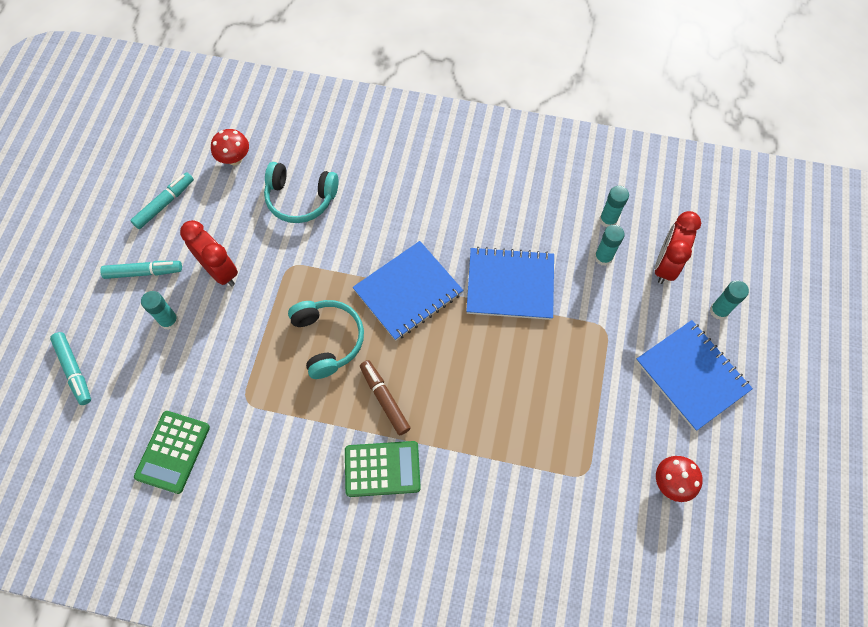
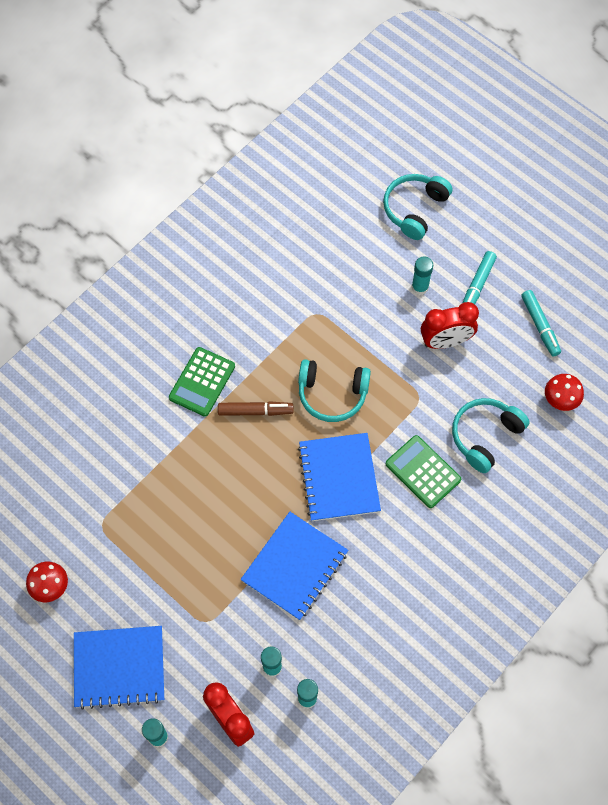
camera: 120 degrees right, 0 degrees up
turquoise marker [50,332,91,405] -> turquoise headphones [383,174,453,240]
green calculator [134,411,210,494] -> green calculator moved to [386,435,461,508]

